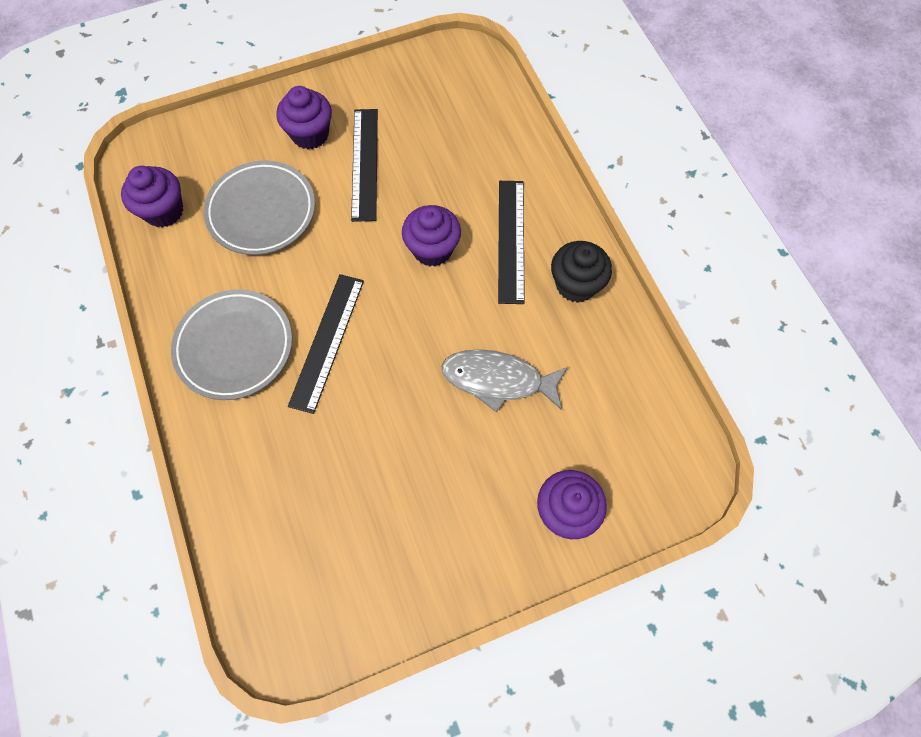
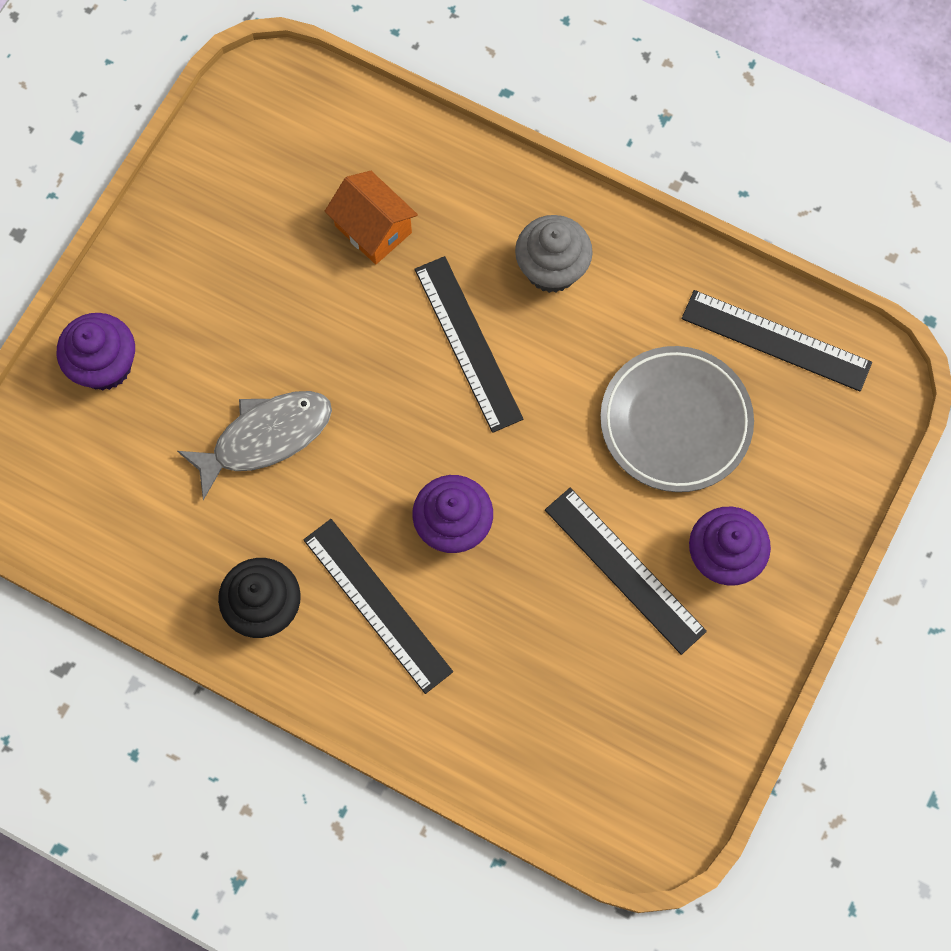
camera: 140 degrees right, 5 degrees up
purple cupcake [121,166,183,228] -> black ruler [681,290,872,392]
grey plate [171,289,292,400] -> grey cupcake [515,215,593,293]
none -> orange house [325,171,418,265]

